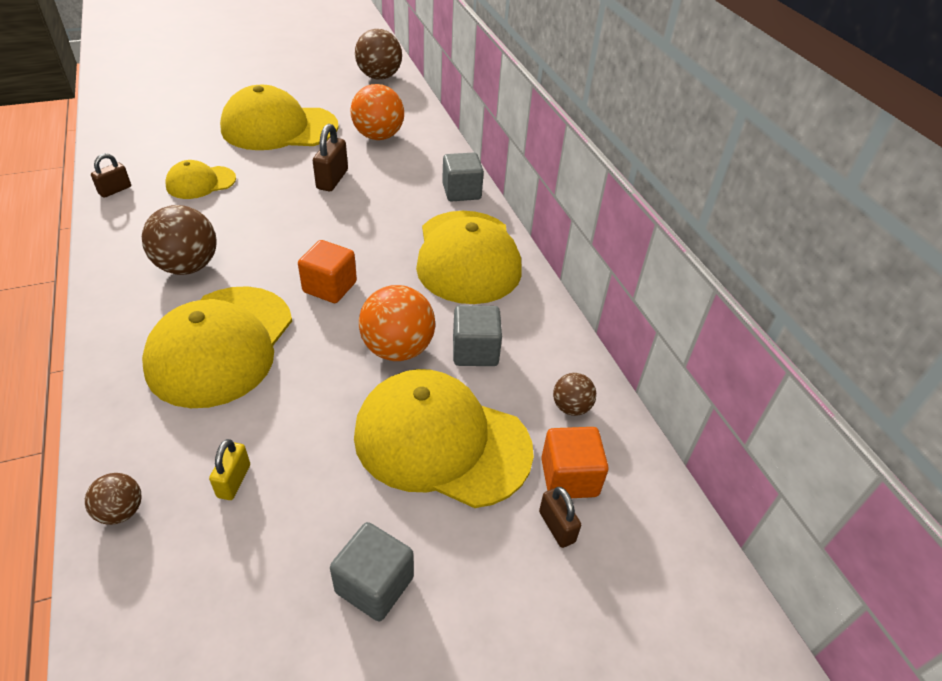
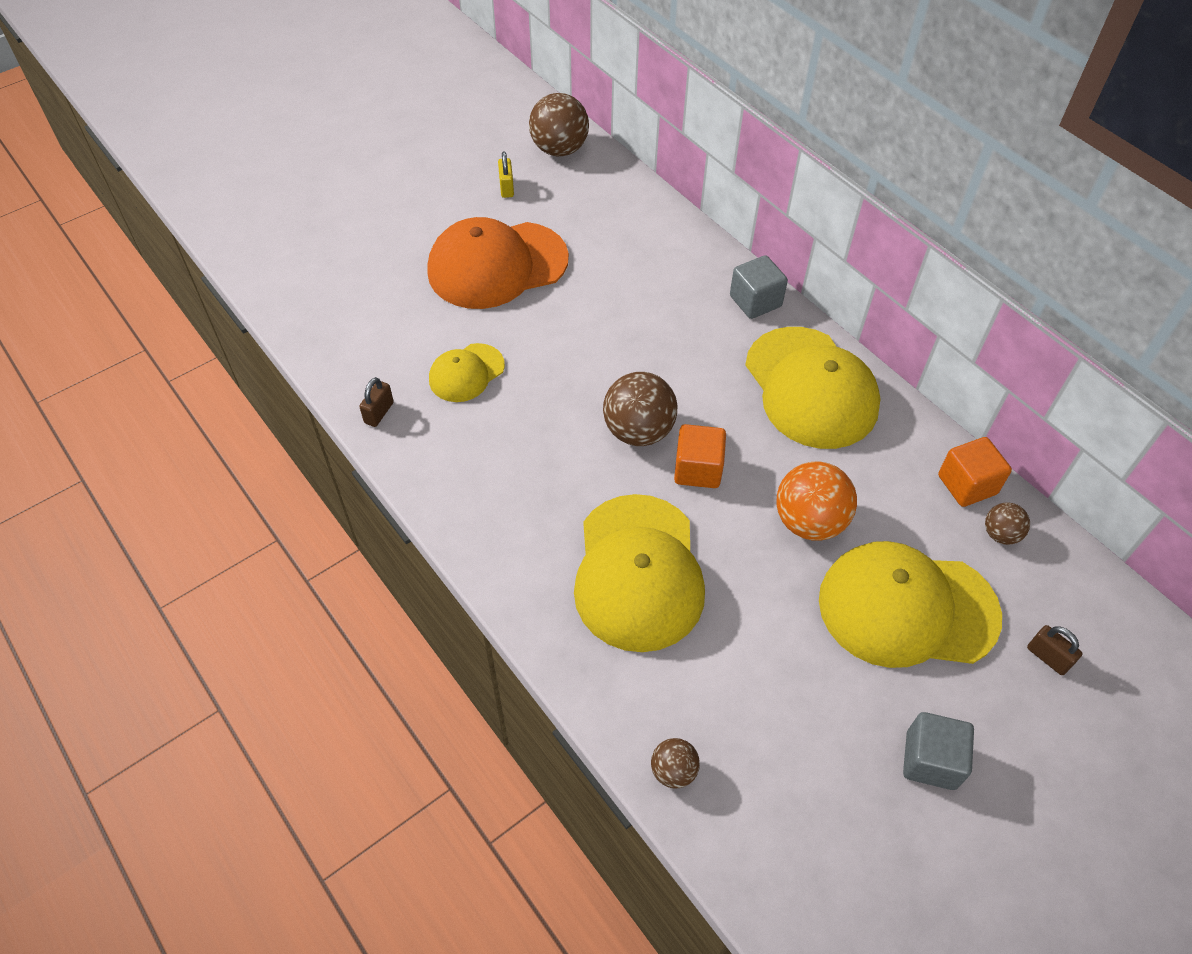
camera: 15 degrees left, 10 degrees up
brown ball [142,205,216,275] -> brown ball moved to [603,372,677,446]
yellow padlock [209,439,250,500] -> yellow padlock moved to [498,151,514,198]
yellow cap [220,85,339,150] -> orange cap [427,217,569,309]
brown padlock [313,124,348,191] -> none
orange ball [350,84,404,140] -> none
grey cube [453,305,502,366] -> none
orange cube [541,427,609,498] -> orange cube moved to [938,437,1012,507]

